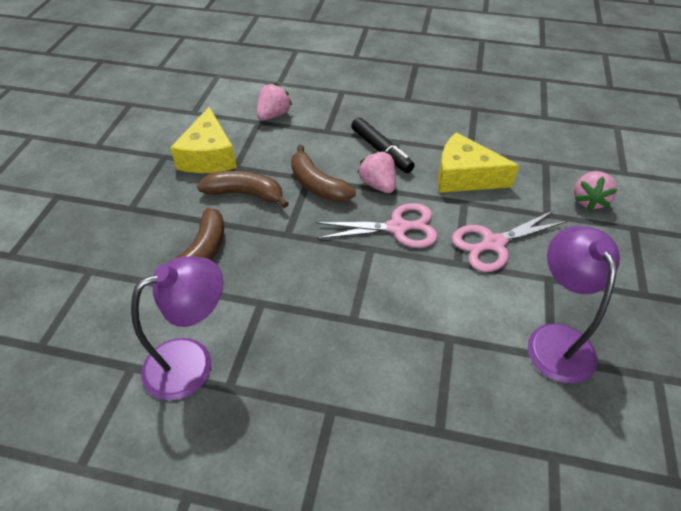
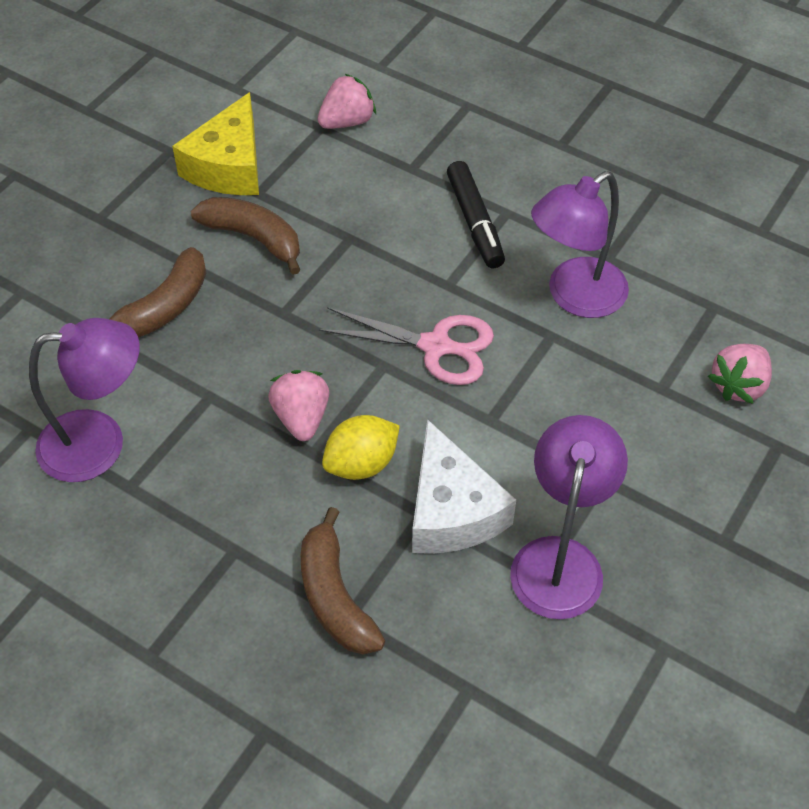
camera: 20 degrees right, 5 degrees up
brown banana [291,145,356,202] -> brown banana moved to [301,507,385,655]
pink strawberry [357,151,396,193] -> pink strawberry moved to [268,370,329,441]
yellow cheese [438,132,519,193] -> purple lamp [531,171,629,318]
pink scissors [452,210,567,272] -> none
none -> yellow lemon [322,415,400,480]
none -> white cheese [412,419,516,554]

